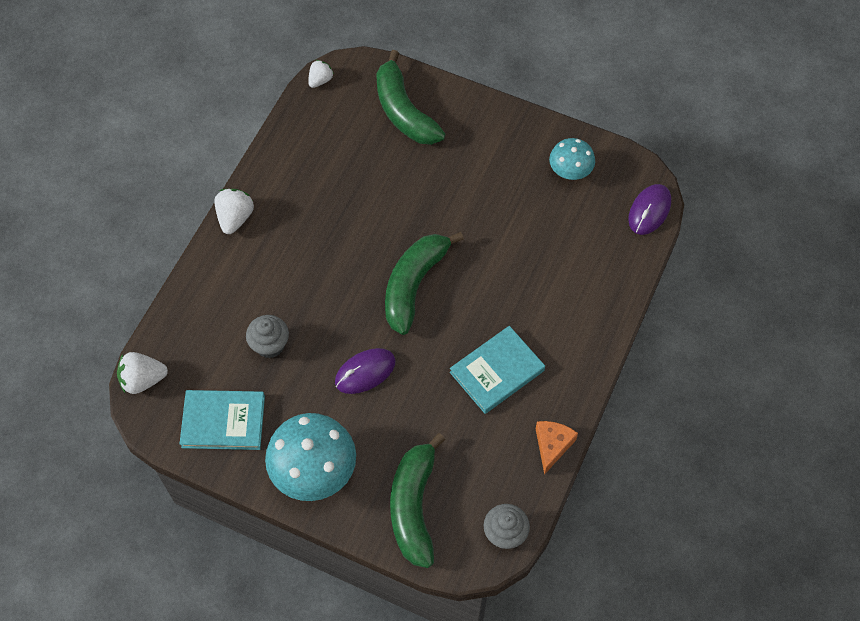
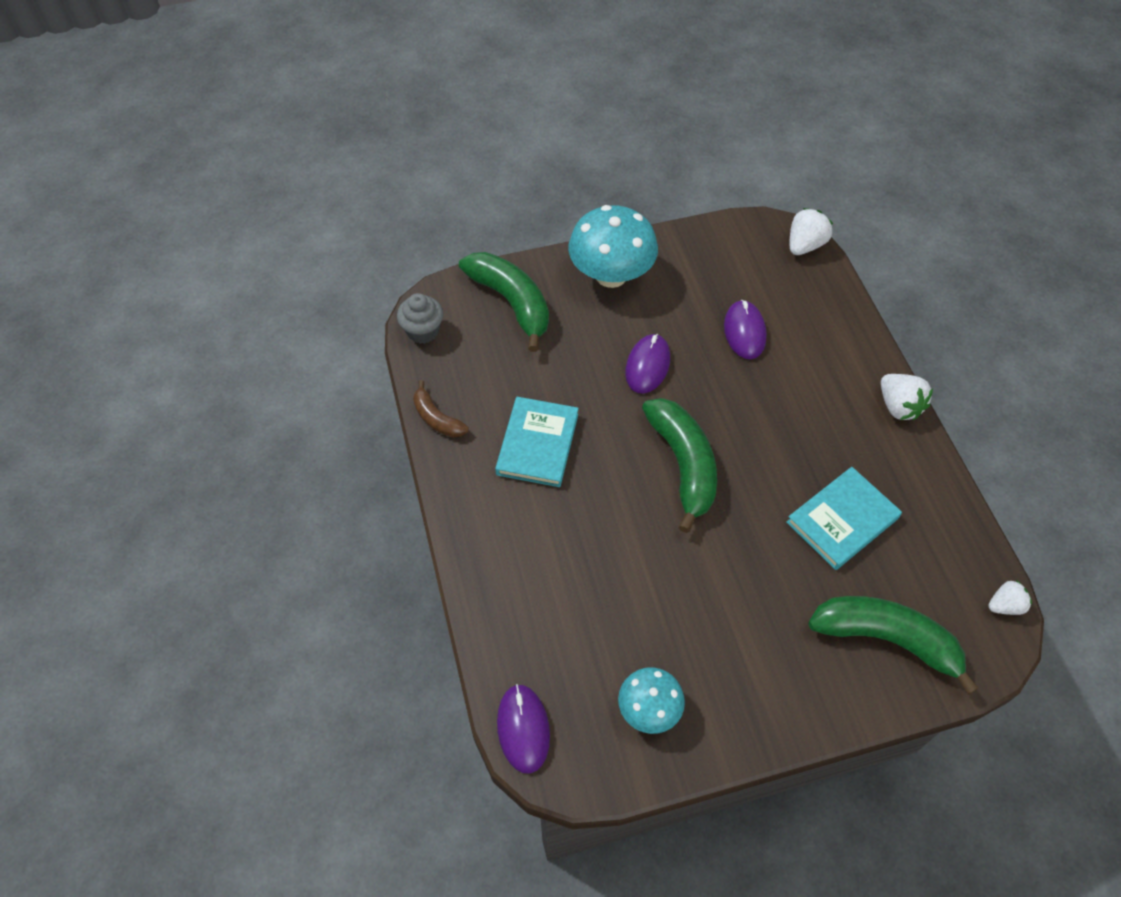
camera: 140 degrees right, 5 degrees down
turquoise book [180,390,265,450] -> turquoise book moved to [786,467,902,570]
grey cupcake [246,315,289,358] -> purple mouse [724,300,767,359]
white strawberry [308,60,334,88] -> white strawberry turned 105 degrees counterclockwise [988,580,1032,615]
orange cheese [536,421,578,475] -> brown banana [413,380,469,438]

